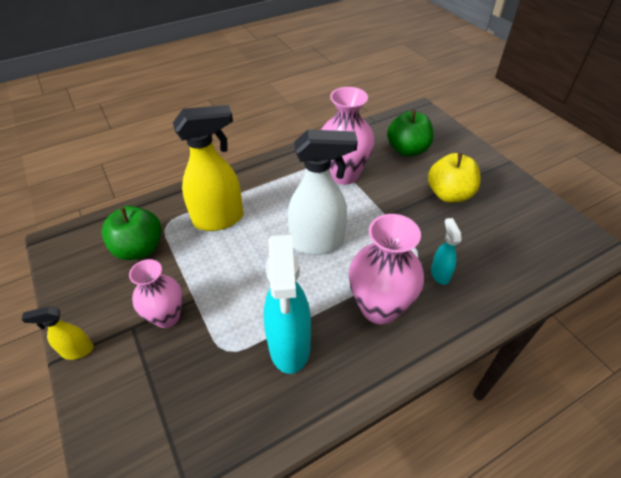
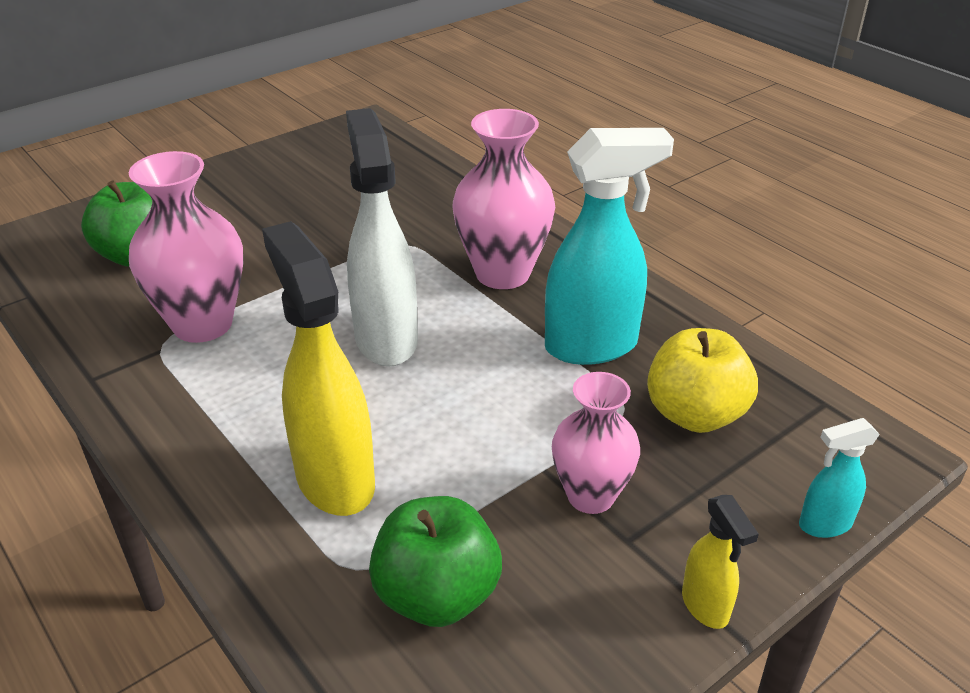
camera: 100 degrees left, 10 degrees down
yellow apple [428,153,480,202] -> yellow apple moved to [647,328,758,433]
turquoise spray bottle [431,218,462,285] -> turquoise spray bottle moved to [799,418,880,538]

